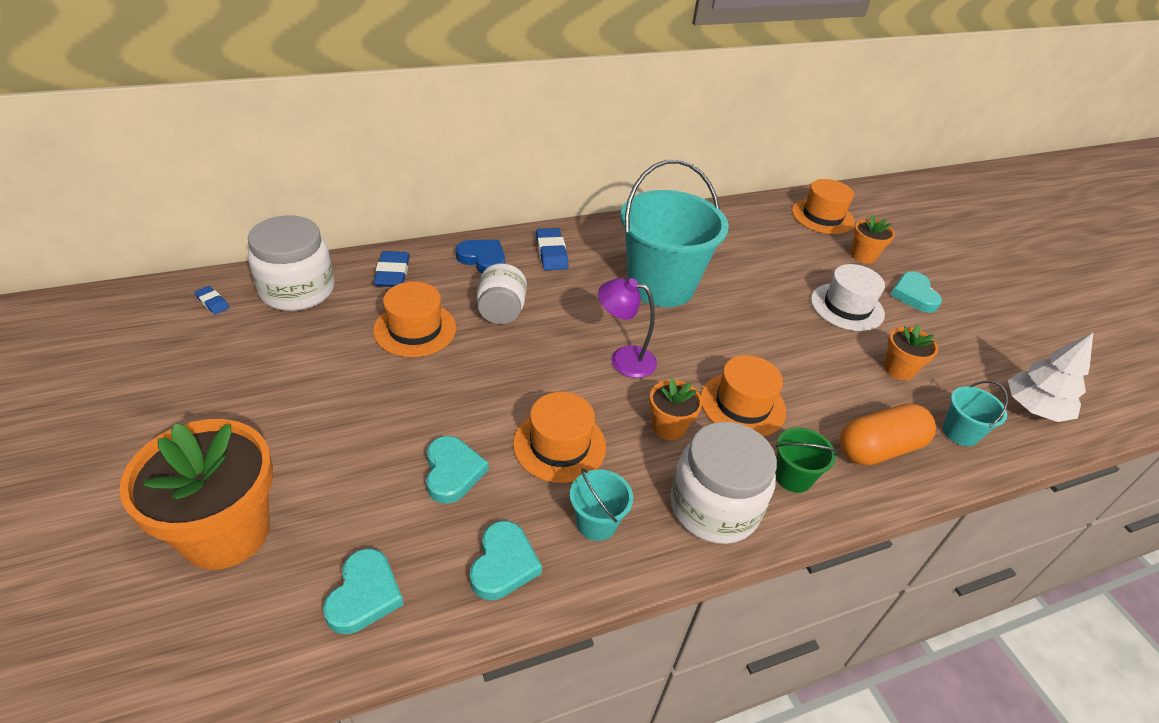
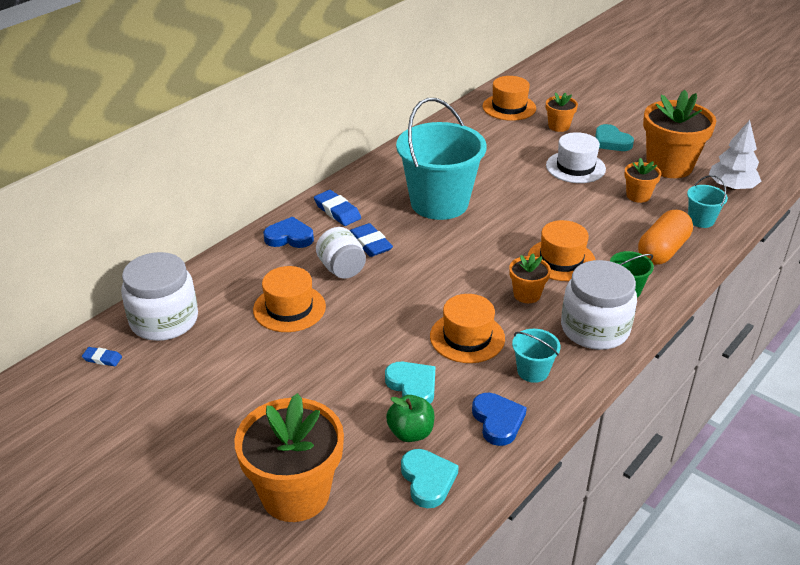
camera: 25 degrees left, 5 degrees down
blue eraser [373,251,410,287] -> blue eraser moved to [350,223,393,257]
turquoise heart [470,521,542,600] -> blue heart [472,393,527,446]
purple lamp [598,278,657,378] -> none
none -> green apple [386,395,435,442]
none -> orange flower pot [643,90,716,178]

